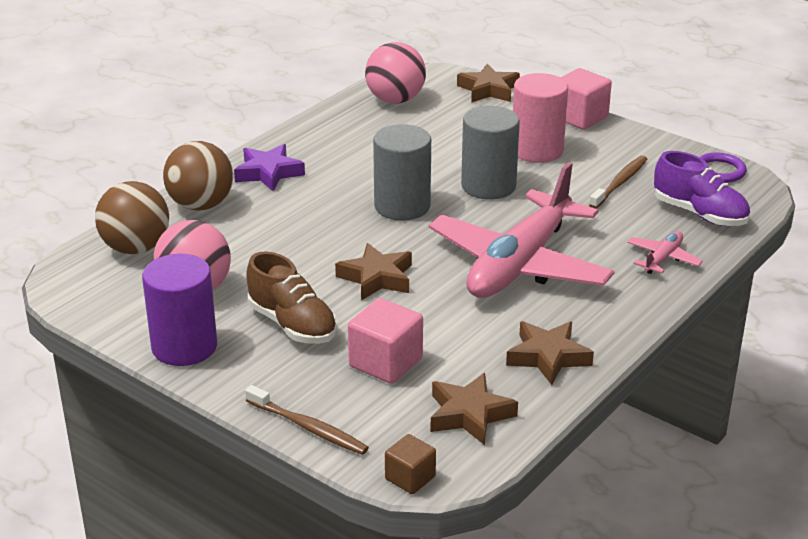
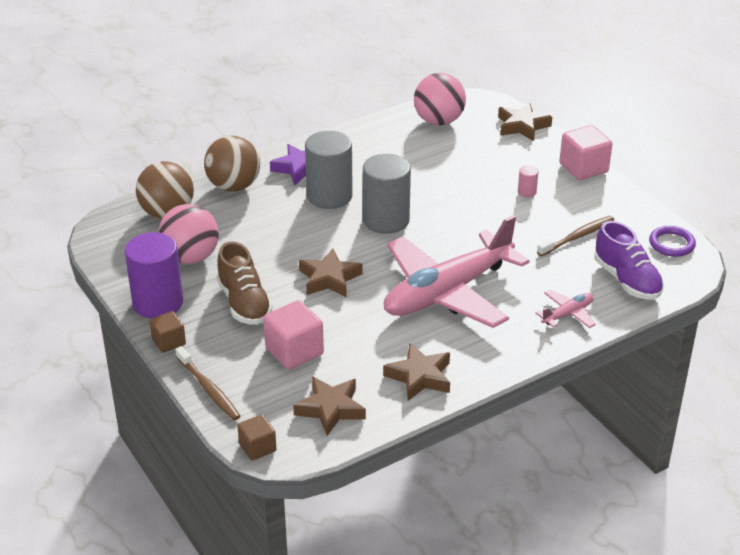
camera: 20 degrees right, 5 degrees up
grey cylinder [461,106,520,200] -> grey cylinder moved to [305,131,353,209]
pink cylinder [513,73,568,163] -> pink cylinder [518,166,538,197], size x0.41
none -> brown cube [150,311,186,353]

